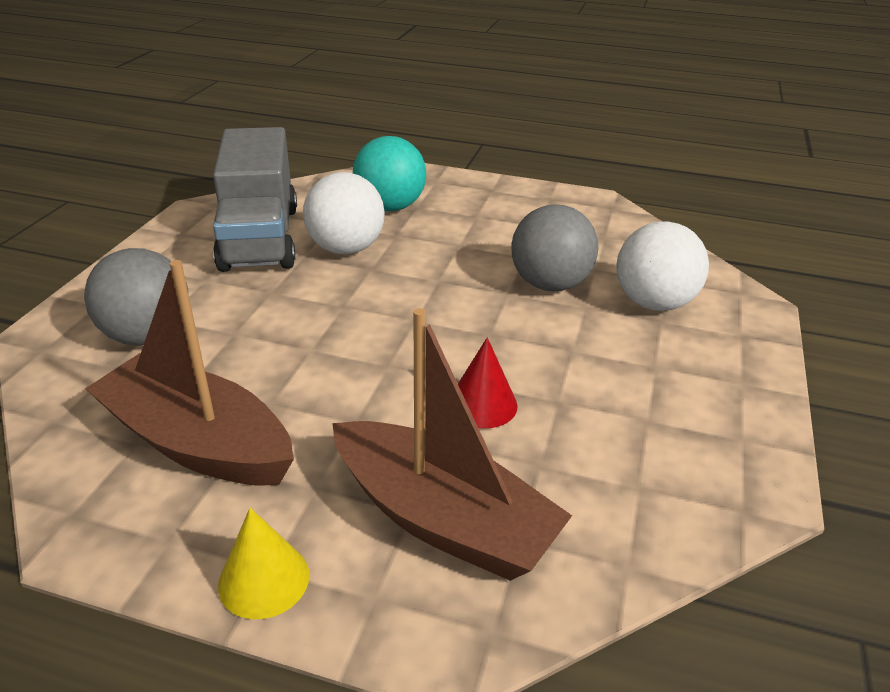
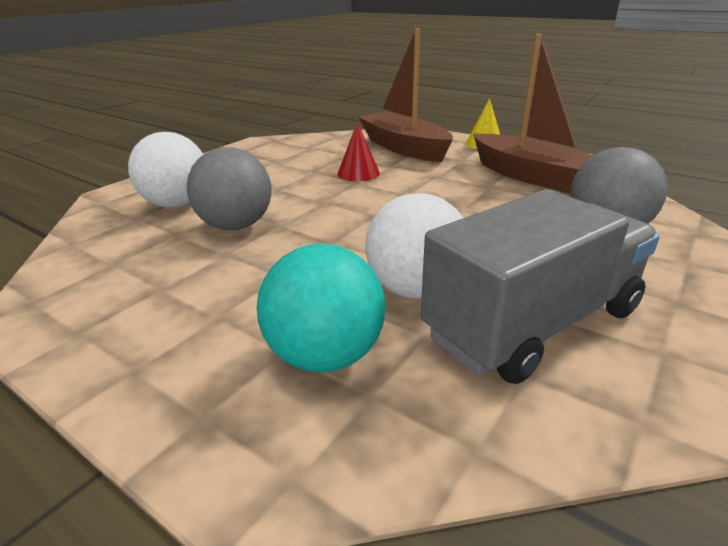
camera: 160 degrees left, 5 degrees down
grey truck [213,127,297,272] -> grey truck turned 45 degrees clockwise [421,189,660,384]

